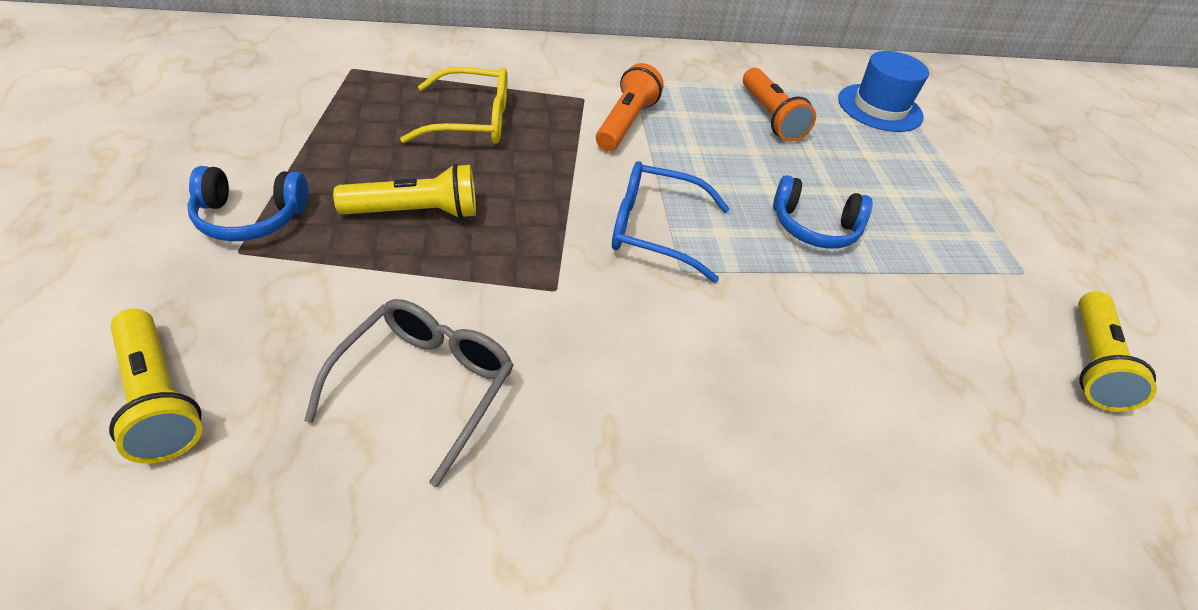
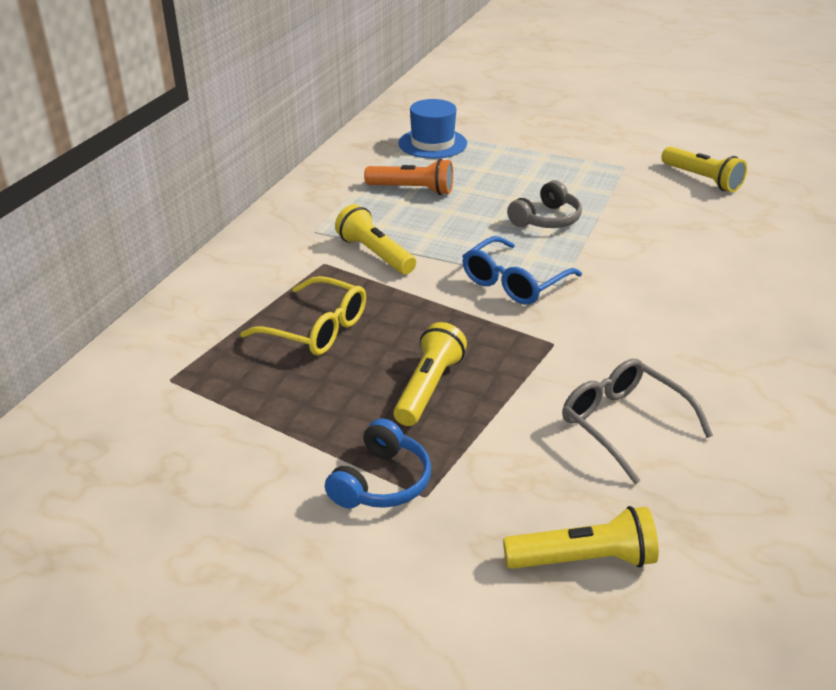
camera: 55 degrees left, 10 degrees down
yellow glasses [400,67,508,144] -> yellow glasses turned 90 degrees clockwise [240,276,366,355]
orange flashlight [596,63,664,151] -> yellow flashlight [335,204,416,274]
blue headphones [773,175,873,249] -> grey headphones [507,180,582,228]

